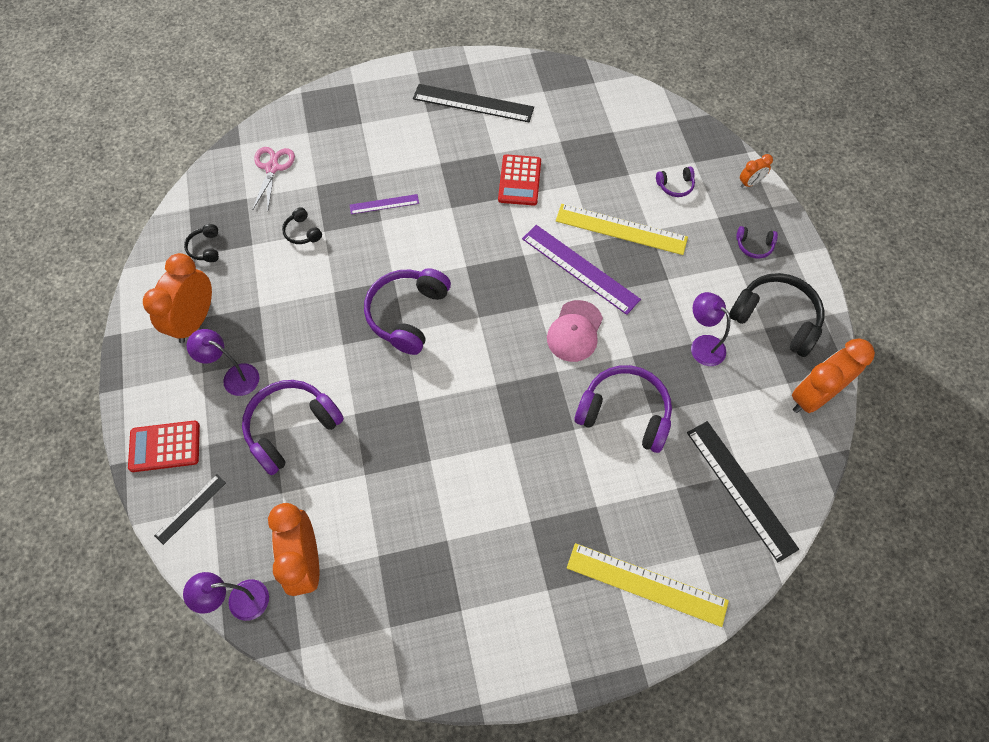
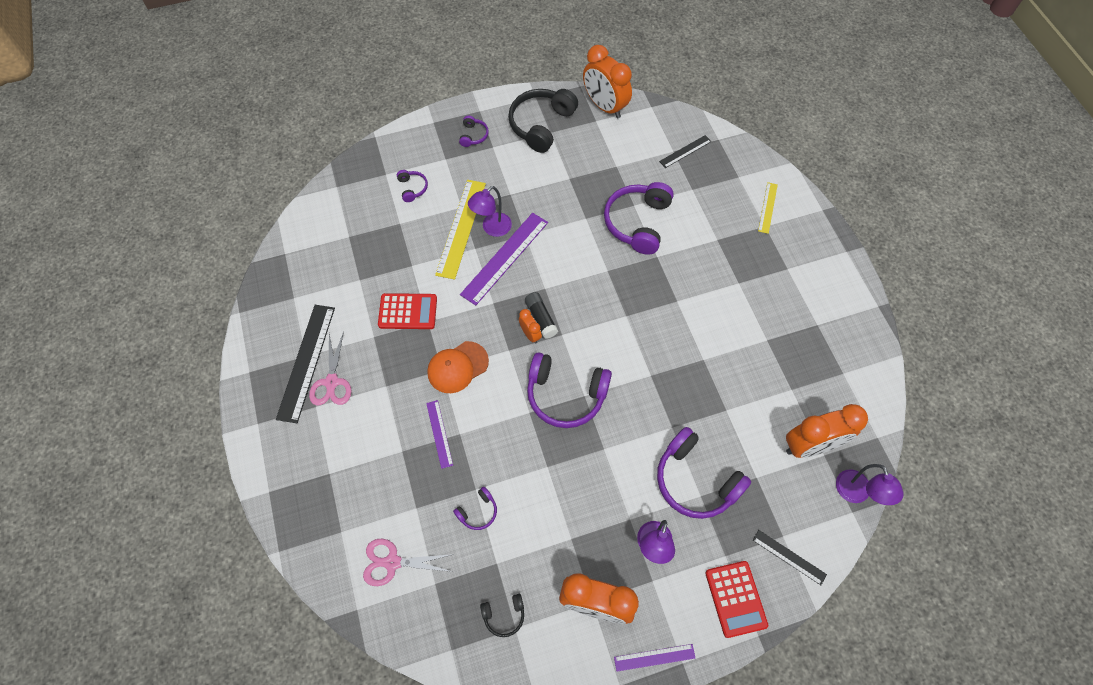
camera: 95 degrees left, 0 degrees up
black headphones [282,207,322,244] -> purple headphones [453,487,497,530]
pink cap [547,300,603,362] -> none
yellow ruler [567,543,729,627] -> yellow ruler [758,182,778,234], size x0.53
black ruler [687,421,799,562] -> black ruler [659,135,712,168], size x0.53
purple lamp [691,292,730,366] -> purple lamp moved to [468,186,512,237]
orange clock [740,154,773,188] -> orange clock moved to [519,309,542,344]
none -> pink scissors [309,331,352,406]
none -> orange cap [427,341,489,393]
none -> black glue stick [525,292,558,339]
none -> purple ruler [614,644,695,672]

